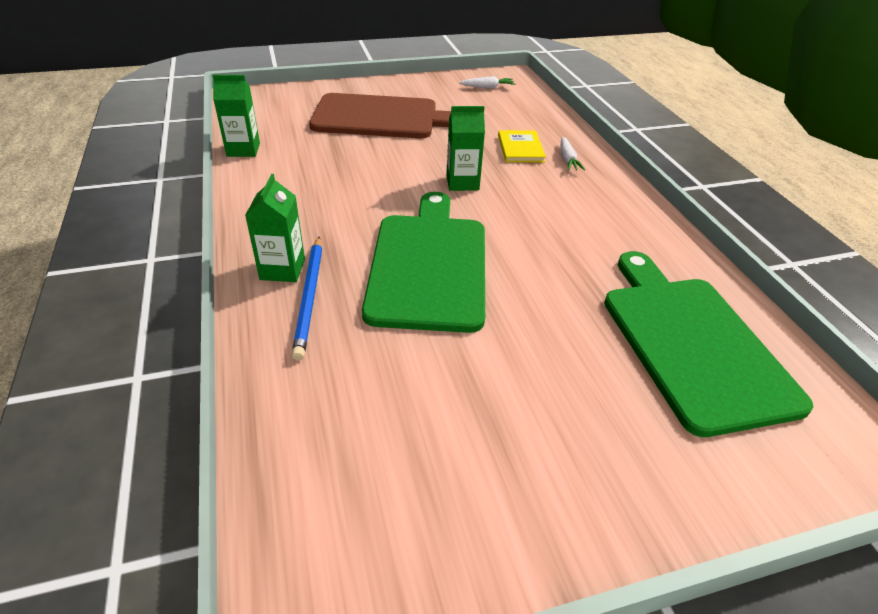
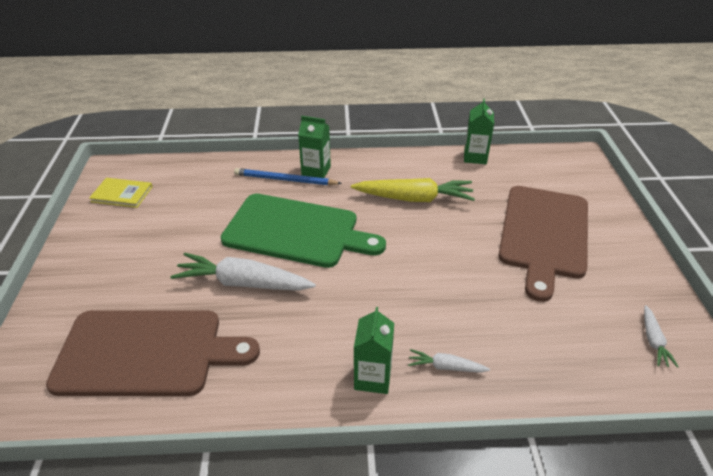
camera: 105 degrees right, 0 degrees up
green carton [446,106,485,191] -> green carton moved to [354,307,394,394]
yellow book [498,130,546,162] -> yellow book moved to [89,178,152,208]
green cutting board [604,251,813,437] -> brown cutting board [46,310,260,396]
none -> white carrot [170,253,316,291]
none -> yellow carrot [351,178,475,202]

